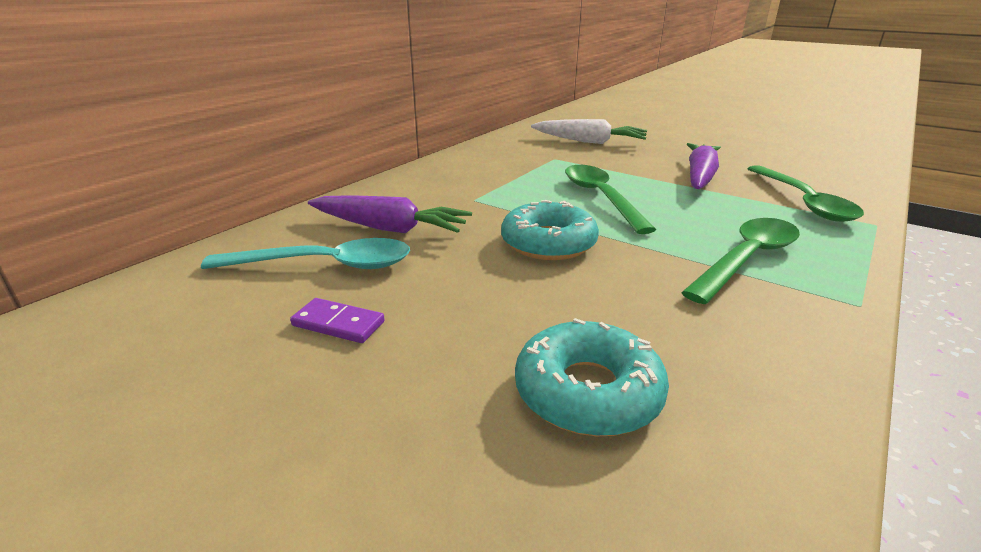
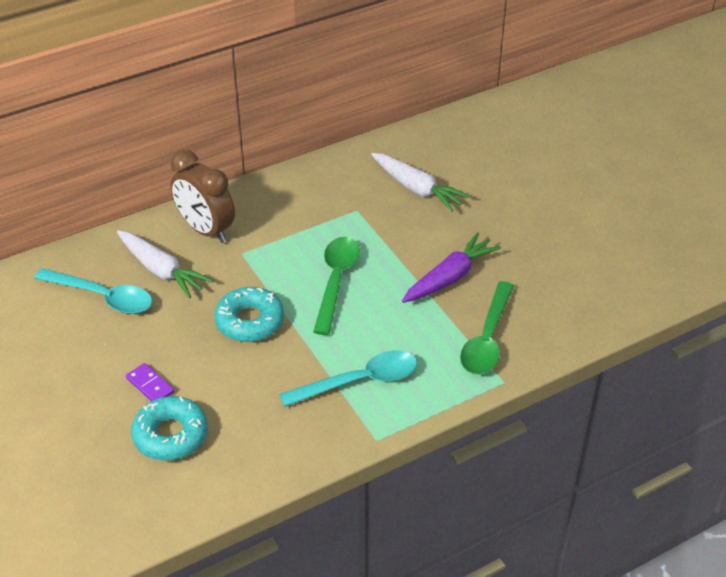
camera: 25 degrees right, 15 degrees up
purple domino [290,298,385,343] -> purple domino moved to [126,363,174,401]
purple carrot [308,195,472,233] -> white carrot [117,230,213,298]
green spoon [681,218,800,304] -> turquoise spoon [279,351,417,407]
none -> brown clock [171,150,235,243]

